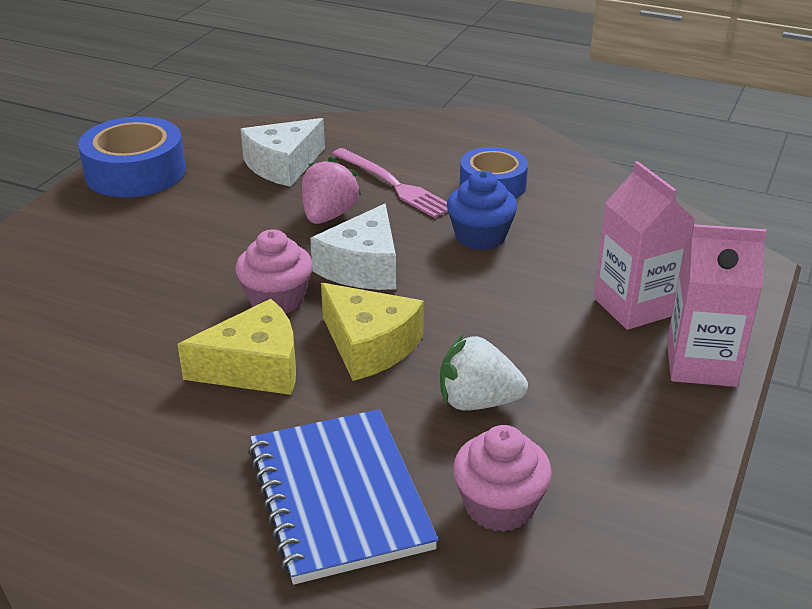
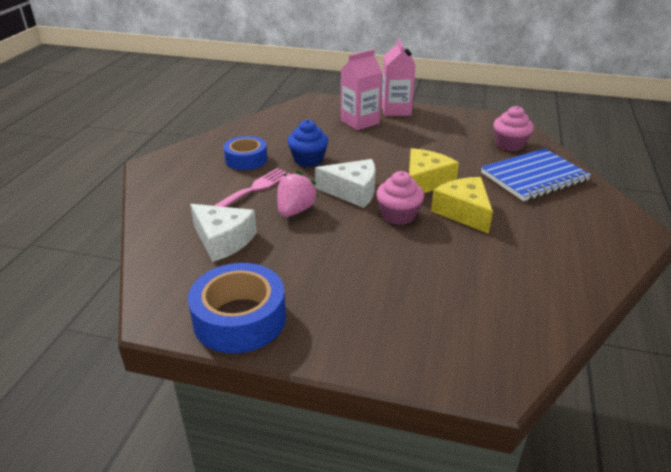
camera: 100 degrees left, 0 degrees up
pink strawberry [302,157,361,224] -> pink strawberry turned 105 degrees clockwise [277,171,319,217]
white strawberry [440,334,528,411] -> none

